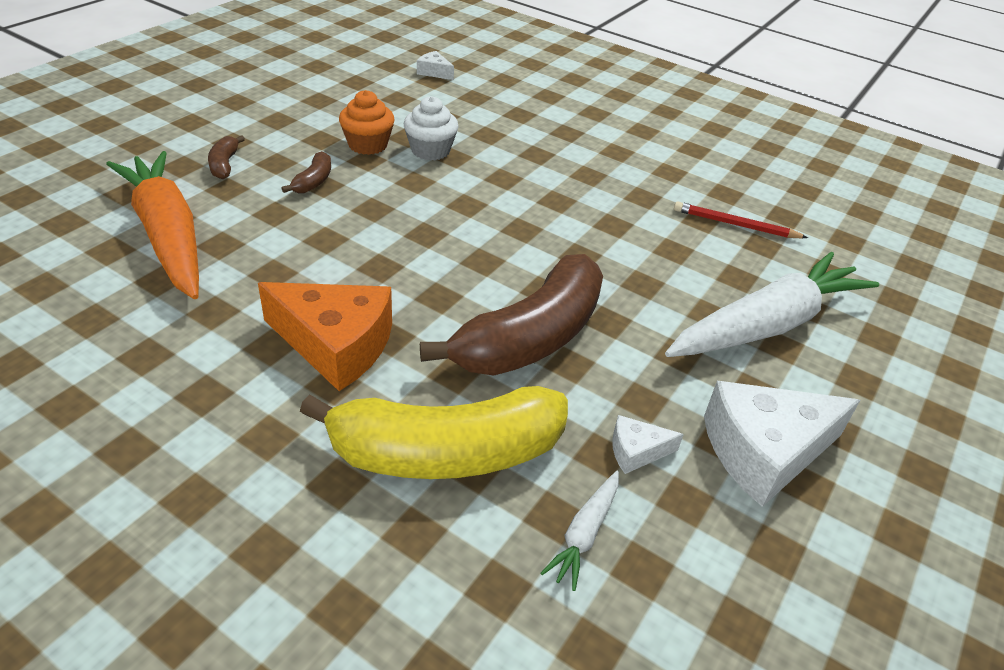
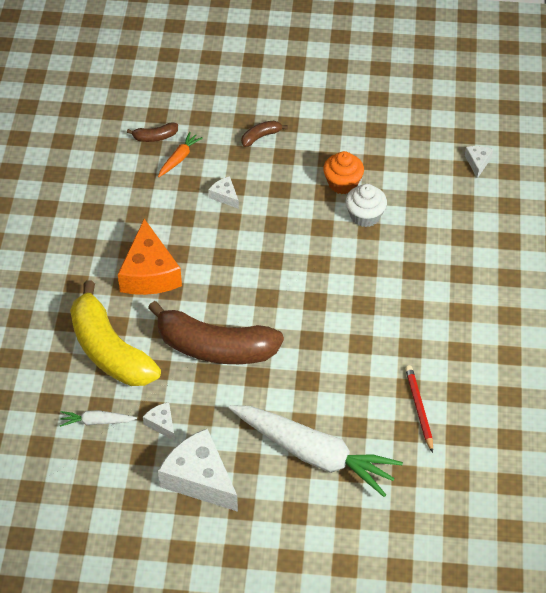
camera: 65 degrees right, 10 degrees up
orange carrot [106,151,199,299] -> orange carrot [158,132,203,177], size x0.42
brown banana [281,151,331,193] -> brown banana moved to [127,122,178,142]
none -> white cheese [208,176,239,209]

